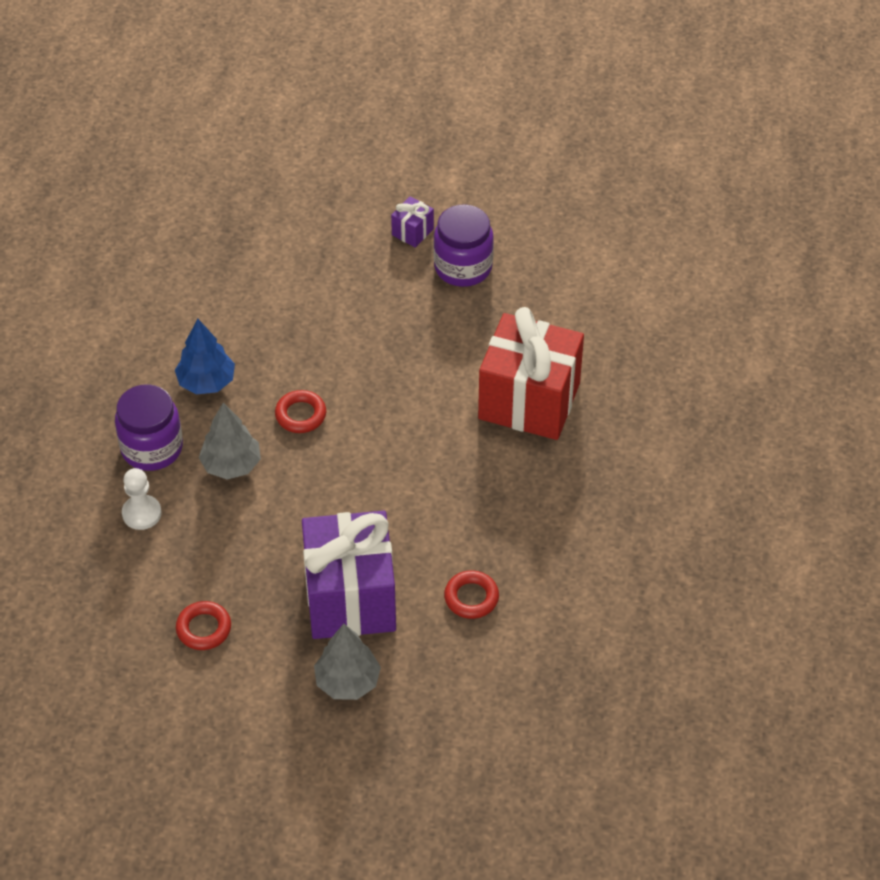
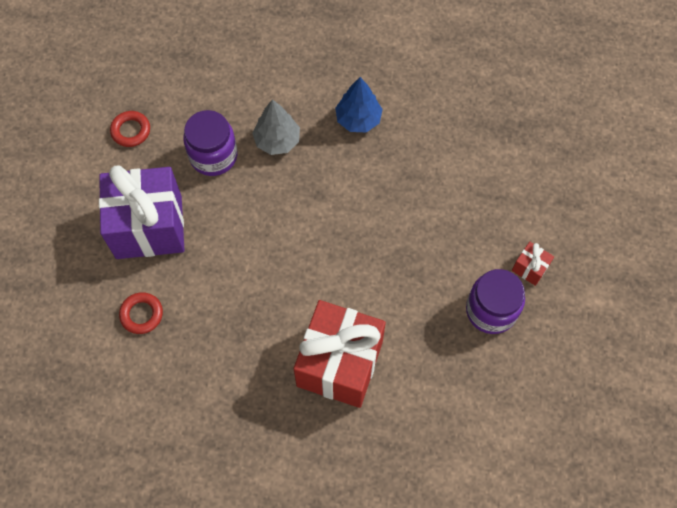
camera: 90 degrees right, 15 degrees up
purple jar [115,384,183,471] -> purple jar moved to [183,110,237,176]
white pawn [122,468,162,530] -> none
red ring [275,390,326,433] -> none
grey tree [314,624,381,700] -> none
purple gift [391,197,434,248] -> red gift [512,242,554,286]

